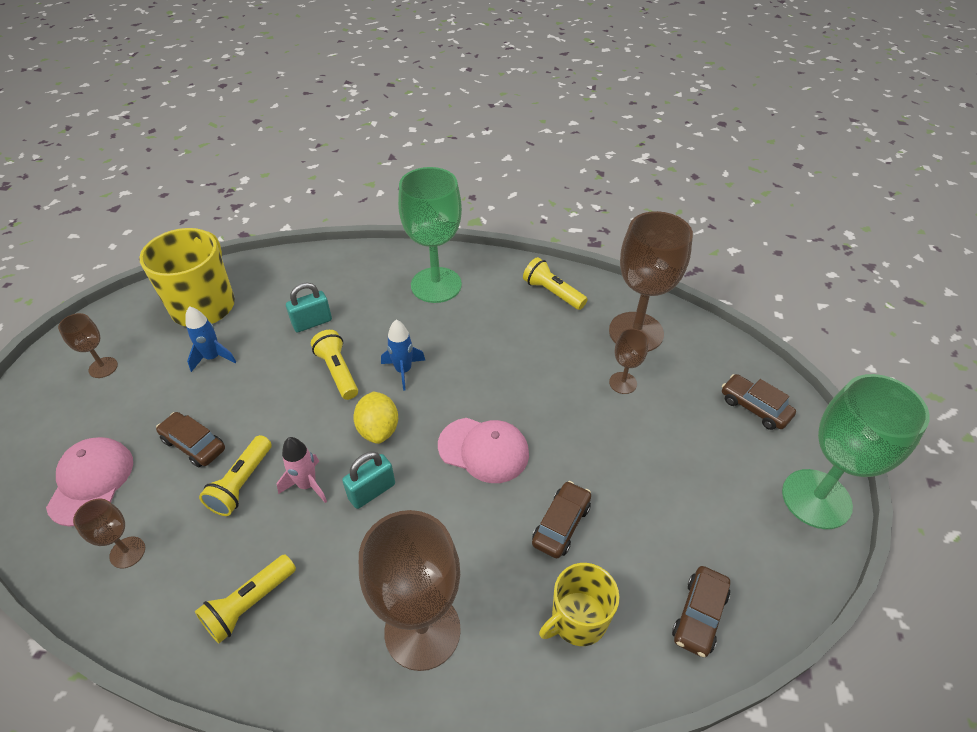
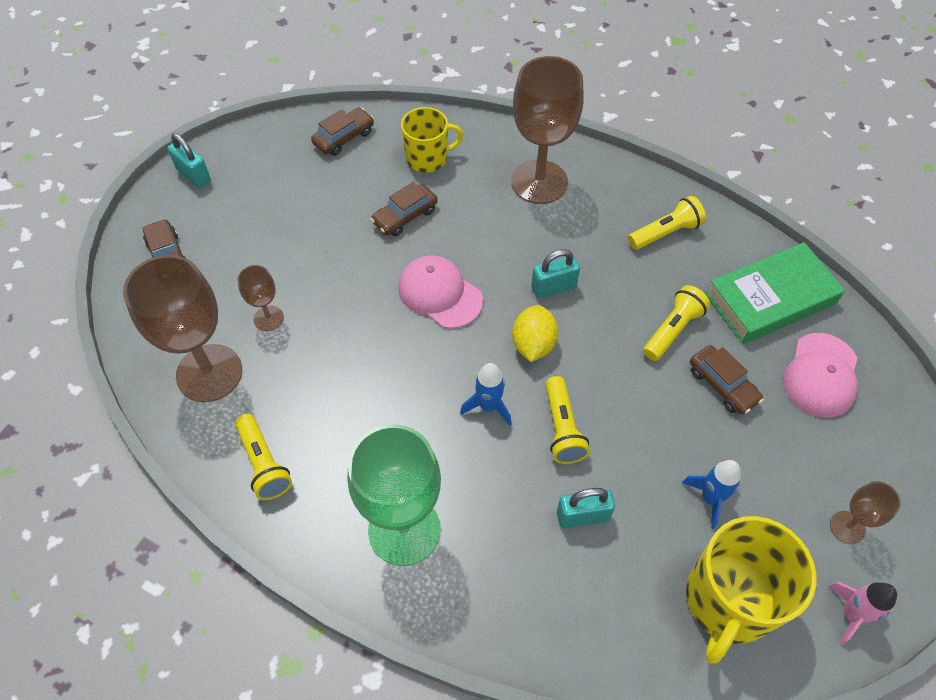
camera: 160 degrees left, 10 degrees up
brown goblet [73,499,145,569] -> green book [705,242,845,344]
pink rocket [277,437,327,503] -> pink rocket moved to [828,582,897,645]
green goblet [782,374,930,529] -> turquoise padlock [167,133,211,189]

